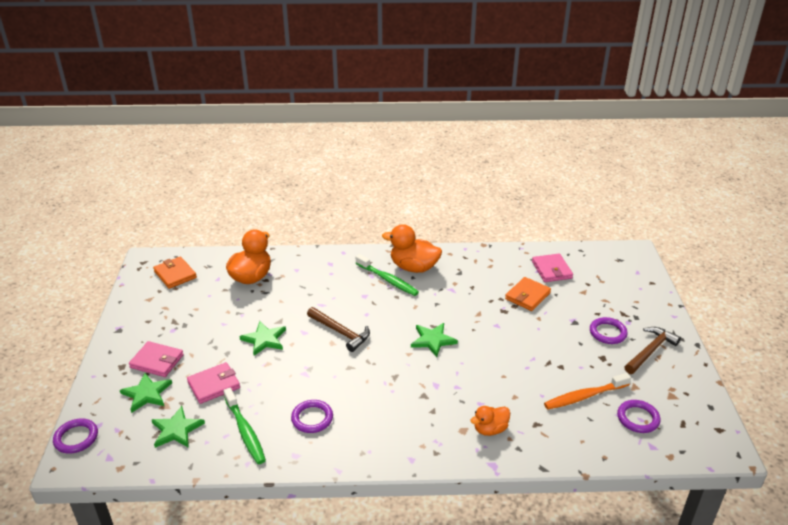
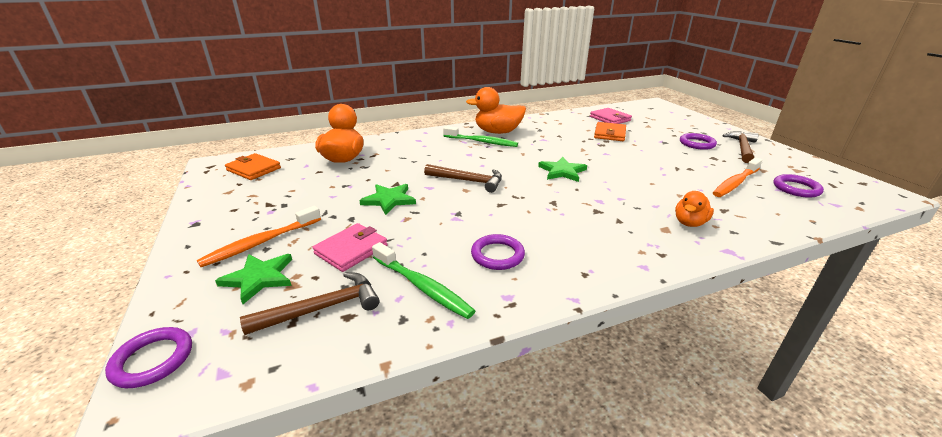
camera: 20 degrees left, 5 degrees down
pink wallet [129,341,184,377] -> orange toothbrush [197,206,321,267]
green star [152,406,205,448] -> brown hammer [240,272,380,335]

